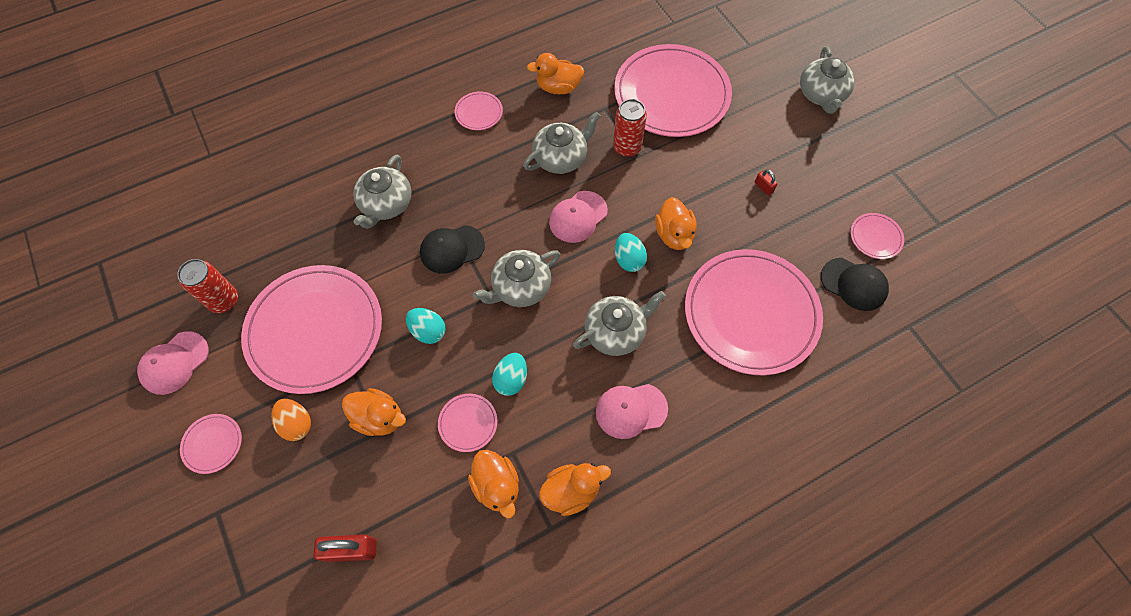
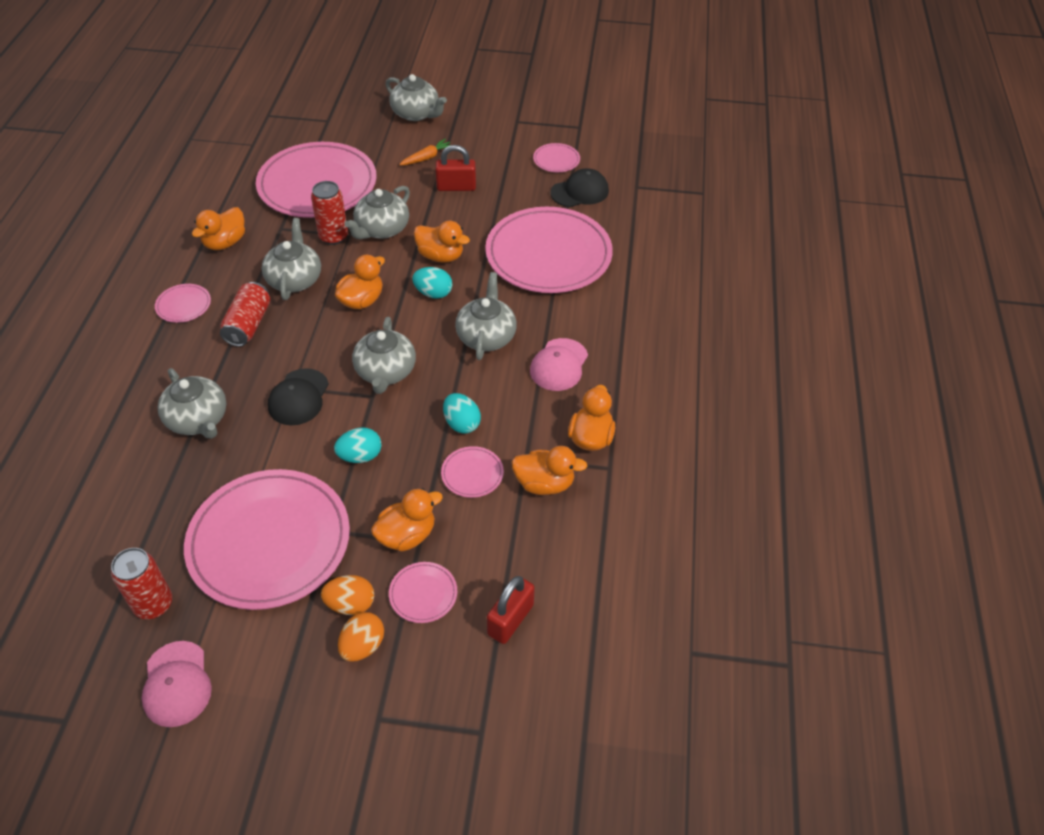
camera: 55 degrees left, 15 degrees down
pink plate [180,414,242,474] -> pink plate moved to [389,562,457,623]
pink cap [549,191,608,243] -> orange duck [335,255,385,309]
red padlock [755,169,778,195] -> red padlock [435,145,476,191], size x1.95
none -> red can [220,282,270,347]
none -> orange egg [338,612,384,662]
none -> grey teapot [345,186,410,239]
none -> orange carrot [399,139,450,165]

